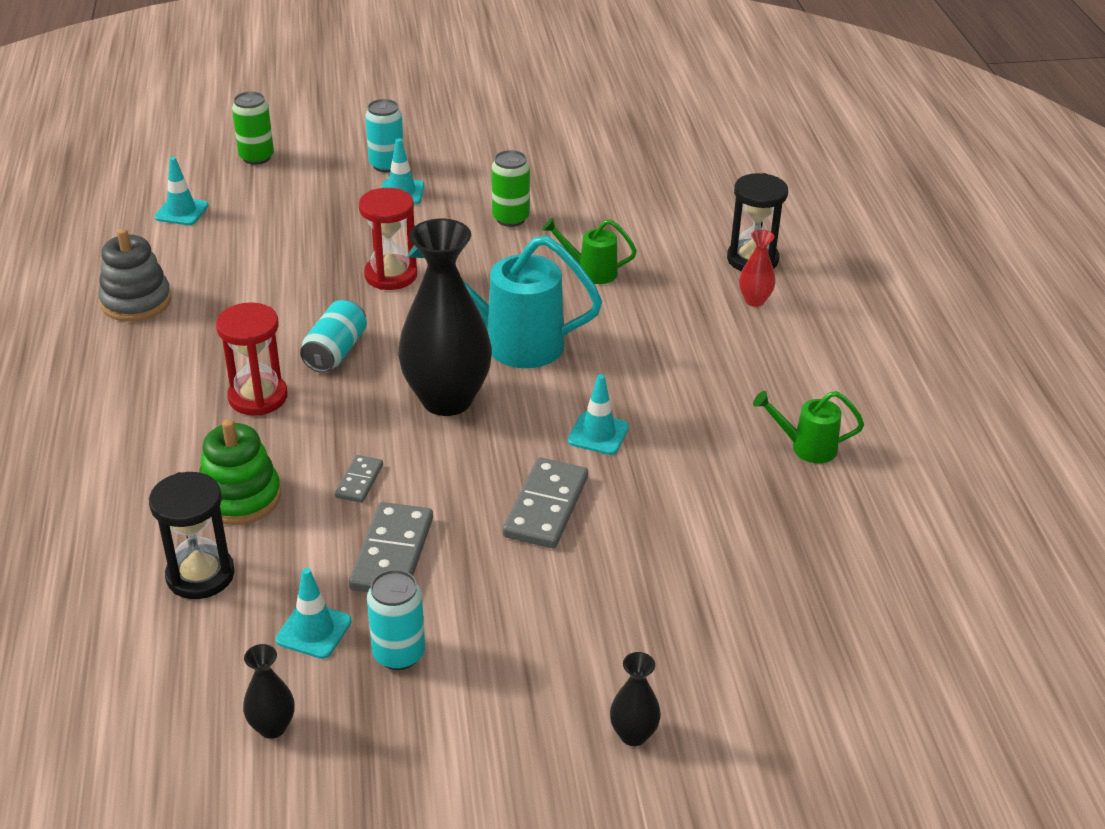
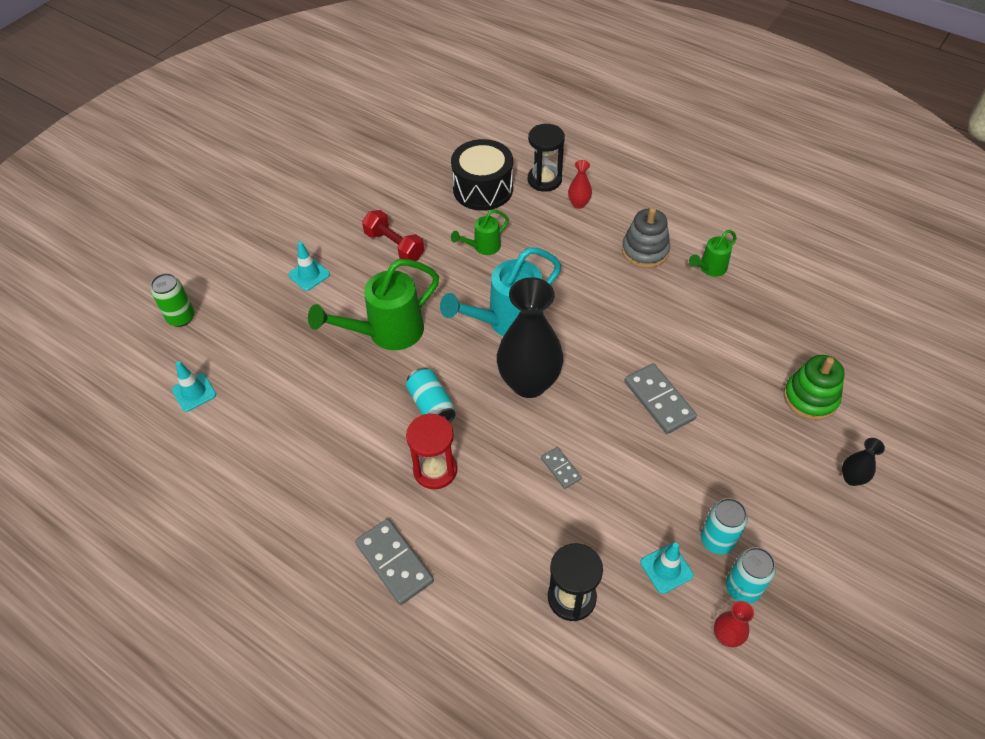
camera: 45 degrees left, 15 degrees up
grey stacking toy [98,228,171,322] -> grey stacking toy moved to [622,207,670,268]
green stacking toy [199,419,281,525] -> green stacking toy moved to [784,355,845,420]
black vase [243,644,294,739] -> red vase [714,601,754,647]
grey domino [349,502,433,592] -> grey domino moved to [355,519,434,605]
red hourglass [359,188,417,290] -> green watering can [308,259,439,350]
turquoise can [365,99,404,172] -> turquoise can moved to [726,547,776,604]
green can [491,150,530,227] -> red dumbbell [362,210,424,261]
turquoise traffic cone [568,374,629,455] -> none
none -> black drum [451,139,513,211]

